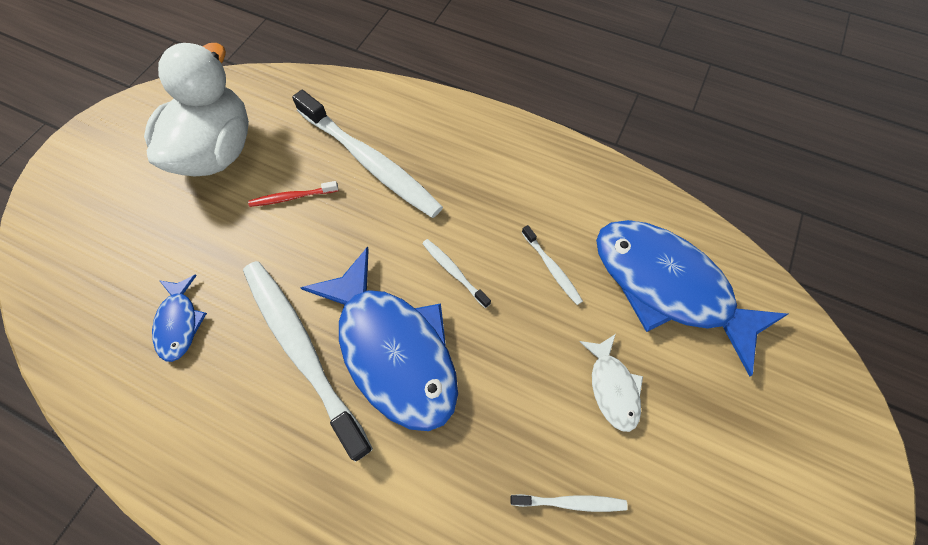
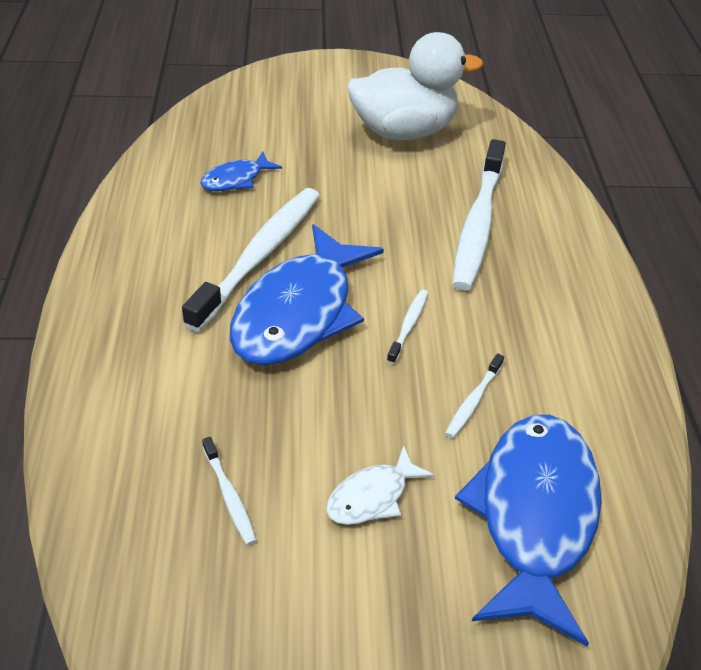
camera: 60 degrees right, 20 degrees down
red toothbrush [248,181,339,207] -> none

